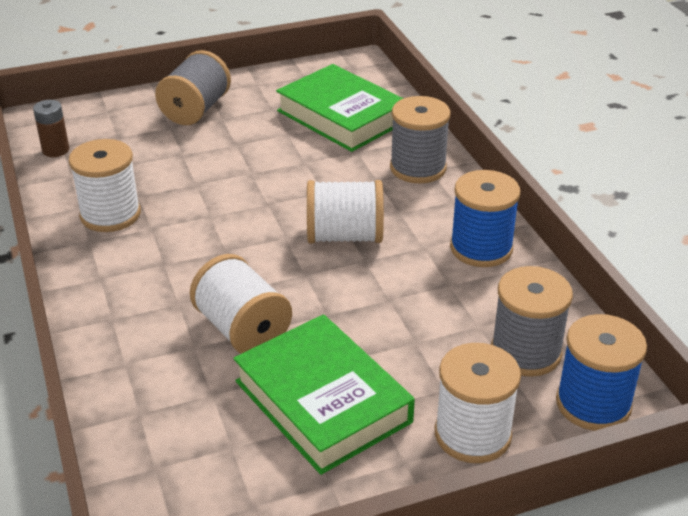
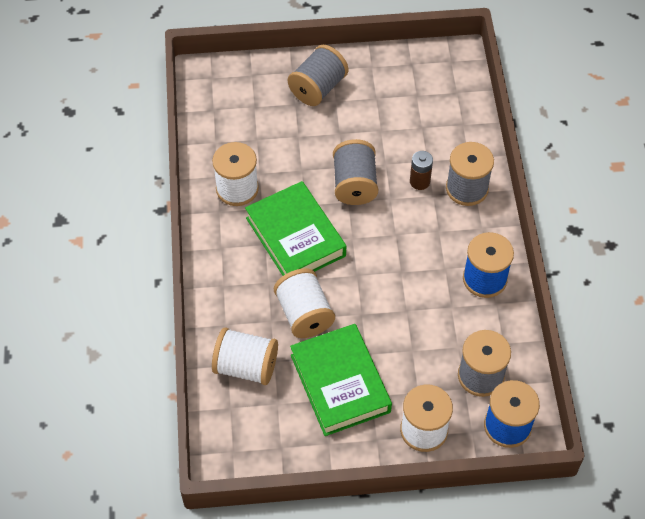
camera: 15 degrees right, 20 degrees up
brown battery [33,100,69,157] -> brown battery moved to [410,151,433,190]
green book [276,64,404,152] -> green book moved to [245,181,346,276]
white spool [307,180,384,244] -> white spool moved to [212,328,278,385]
none -> grey spool [333,139,378,205]

